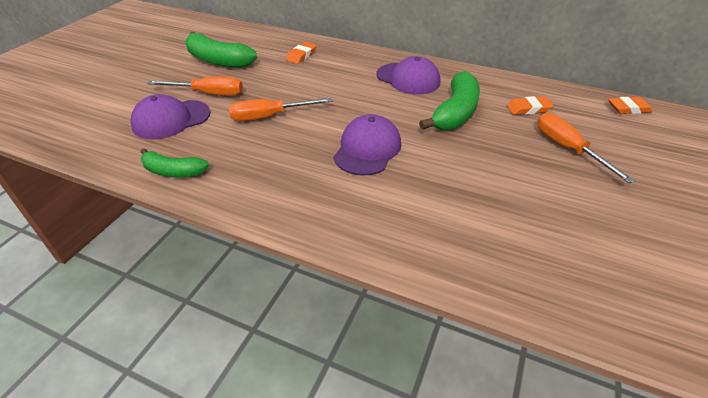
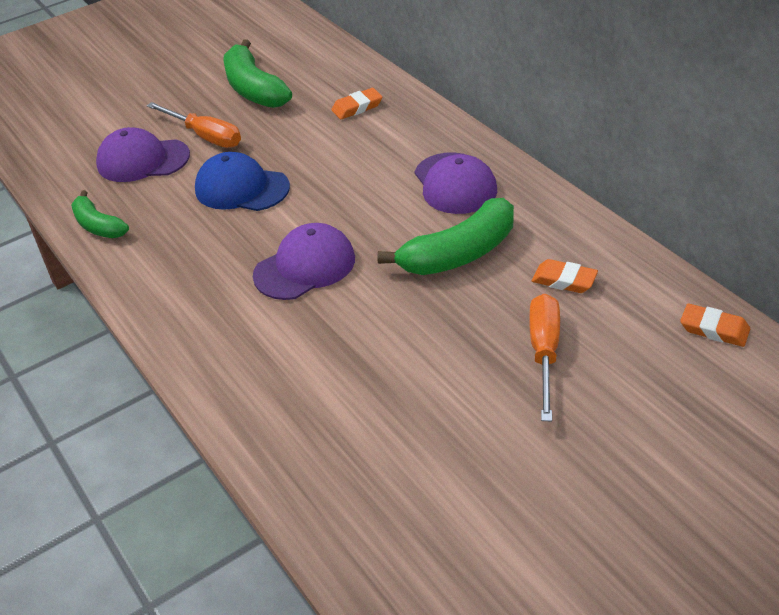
camera: 35 degrees right, 0 degrees up
orange screwdriver [229,98,333,121] -> blue cap [195,152,290,211]

